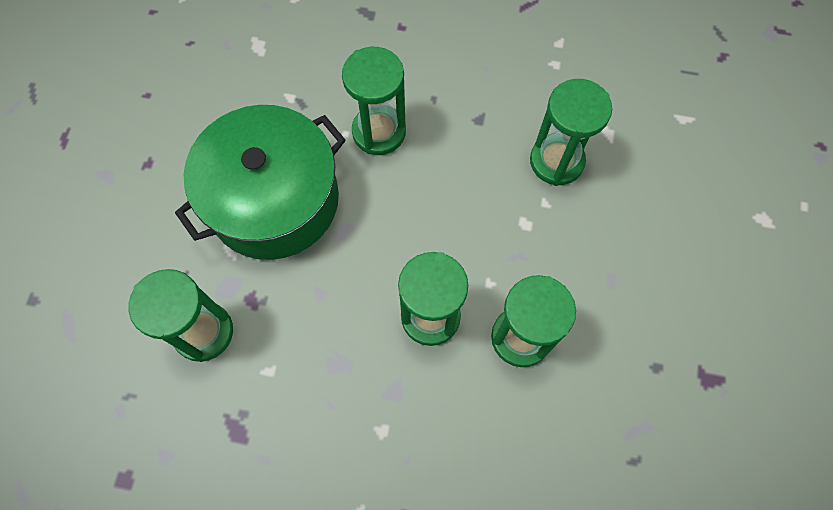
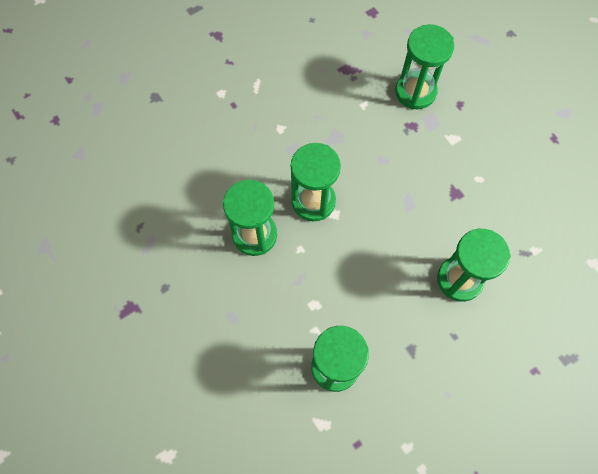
camera: 135 degrees right, 0 degrees up
green pot [175,105,346,260] -> none

